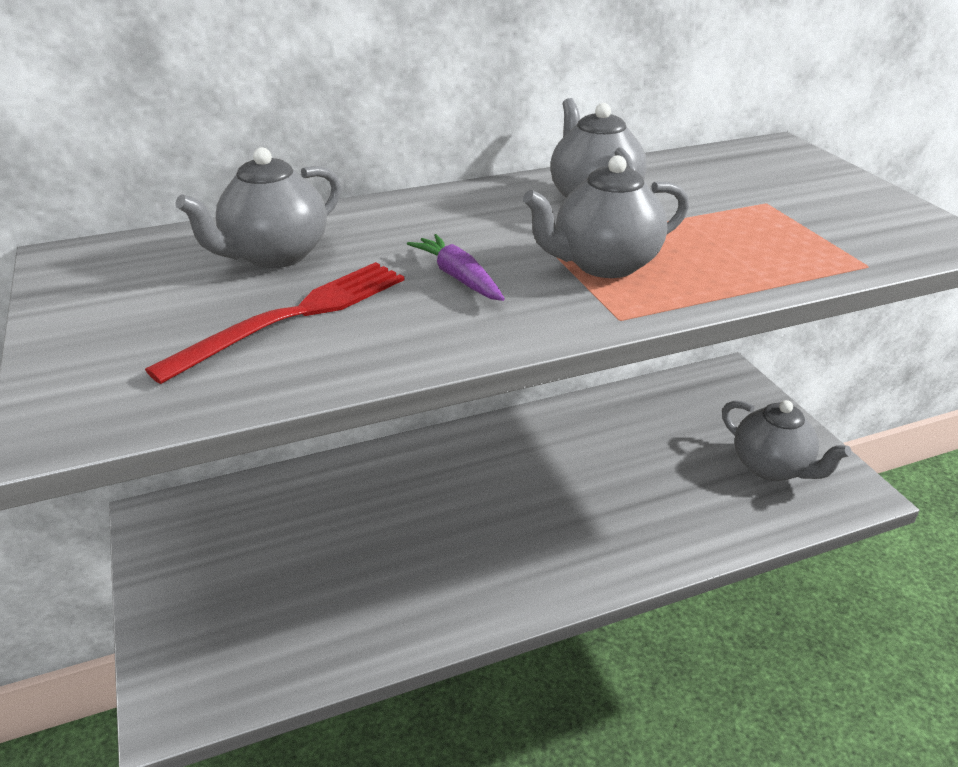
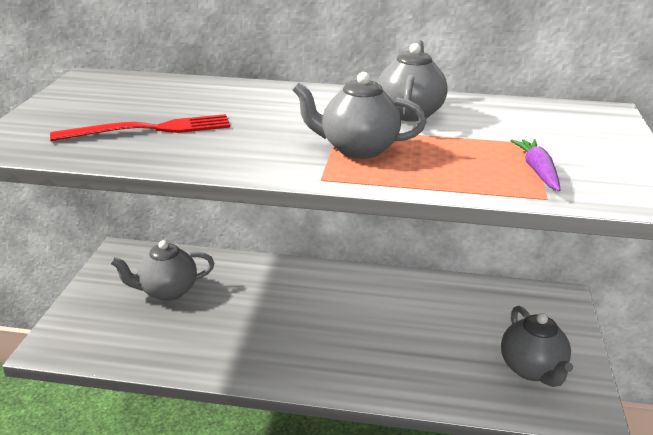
camera: 30 degrees right, 5 degrees down
grey teapot [175,147,341,268] -> grey teapot moved to [110,240,214,301]
purple carrot [407,234,505,301] -> purple carrot moved to [510,139,561,191]

